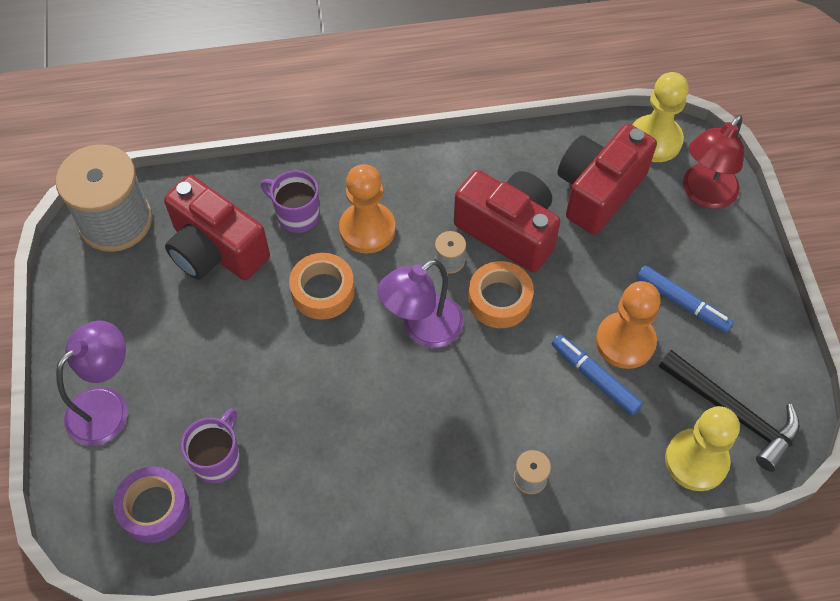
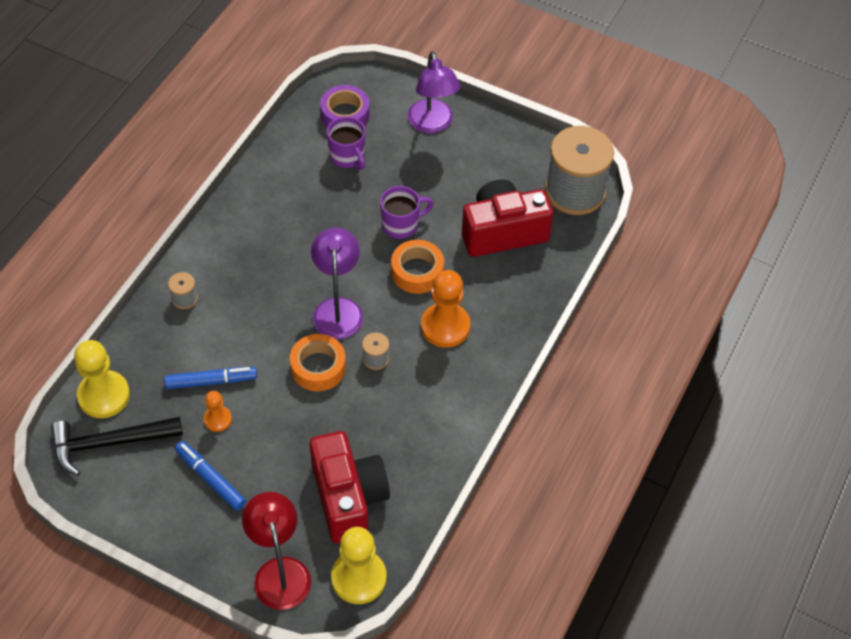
camera: 125 degrees right, 5 degrees down
purple mug [261,170,320,233] -> purple mug moved to [380,186,434,239]
red camera [454,170,560,273] -> none
orange pawn [596,281,661,369] -> orange pawn [204,391,232,432], size x0.53
blue marker [637,265,734,333] -> blue marker turned 60 degrees clockwise [175,441,246,511]

